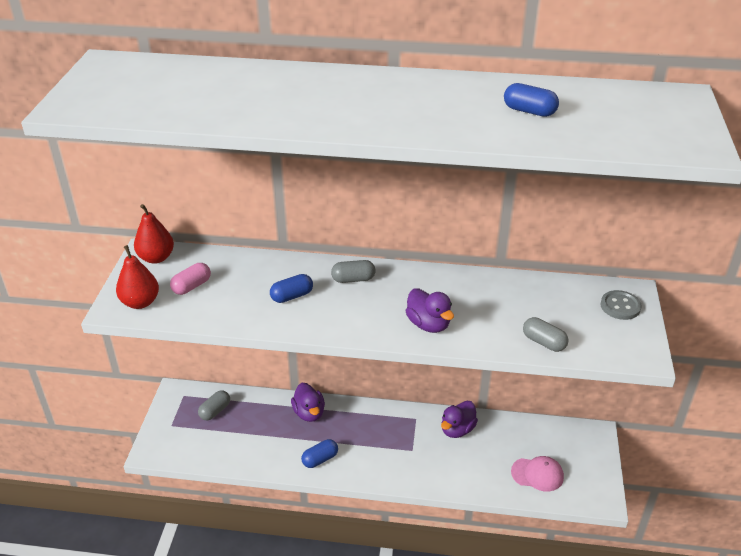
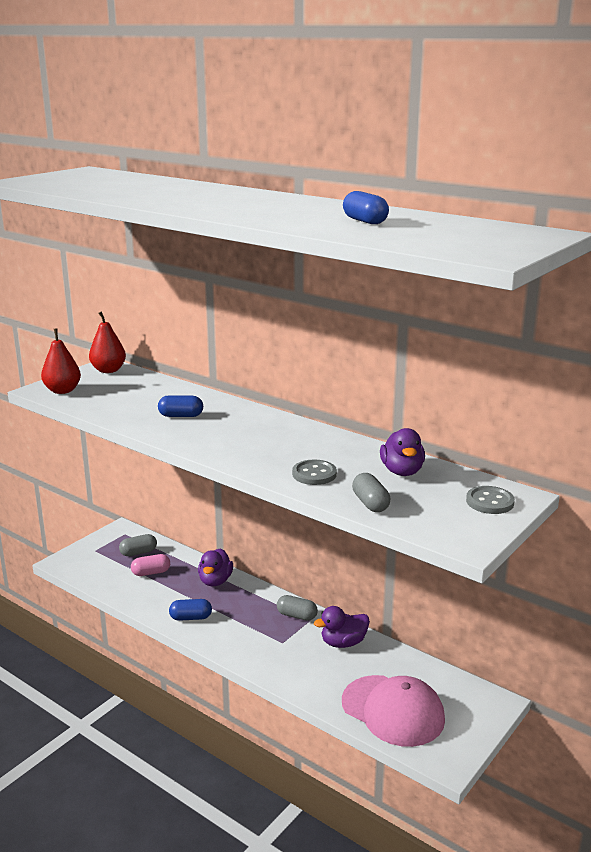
camera: 30 degrees right, 15 degrees down
pink capsule [170,263,211,295] -> pink capsule moved to [131,554,170,576]
grey capsule [331,260,375,283] -> grey capsule moved to [277,595,318,621]
purple duck [406,288,454,333] -> purple duck moved to [380,428,425,476]
pink cap [511,456,564,492] -> pink cap [342,675,445,747], size x1.70
none -> grey button [292,460,337,485]

